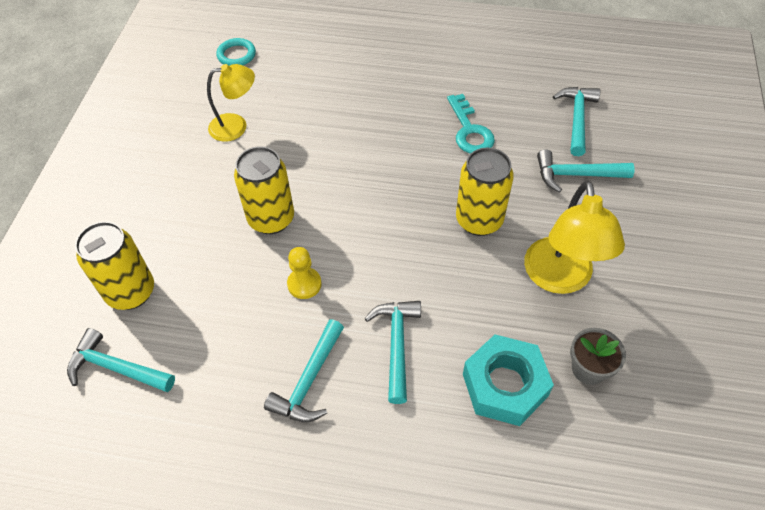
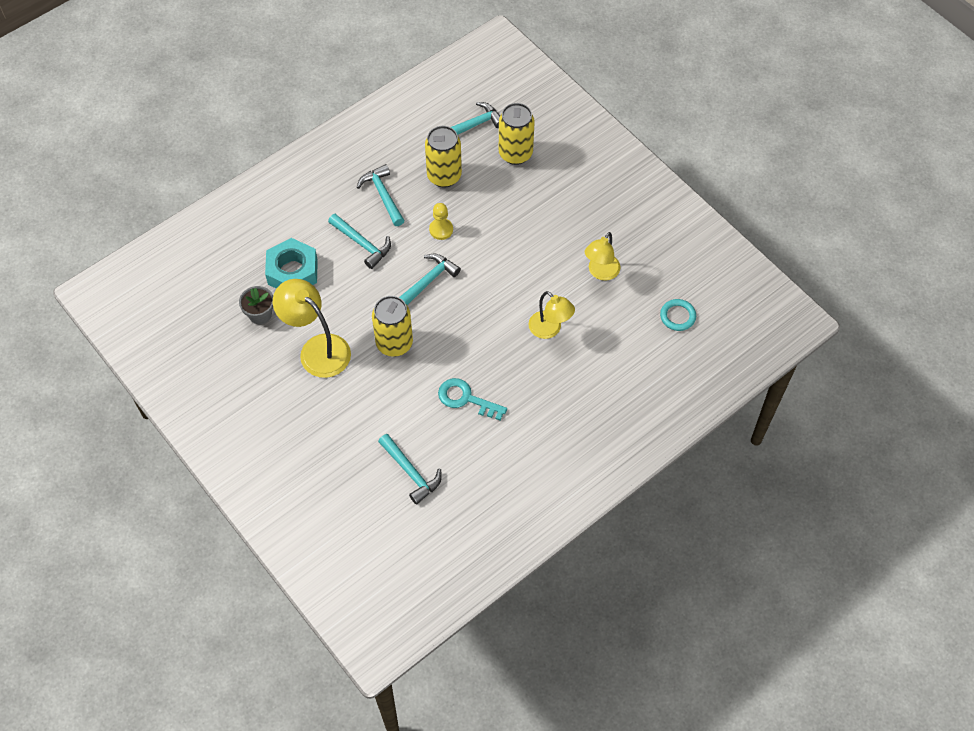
camera: 130 degrees right, 5 degrees up
yellow can [234,146,294,234] -> yellow can moved to [425,126,462,188]
turquoise hammer [537,149,635,193] -> turquoise hammer moved to [399,254,461,305]
none -> yellow lamp [528,291,575,339]

